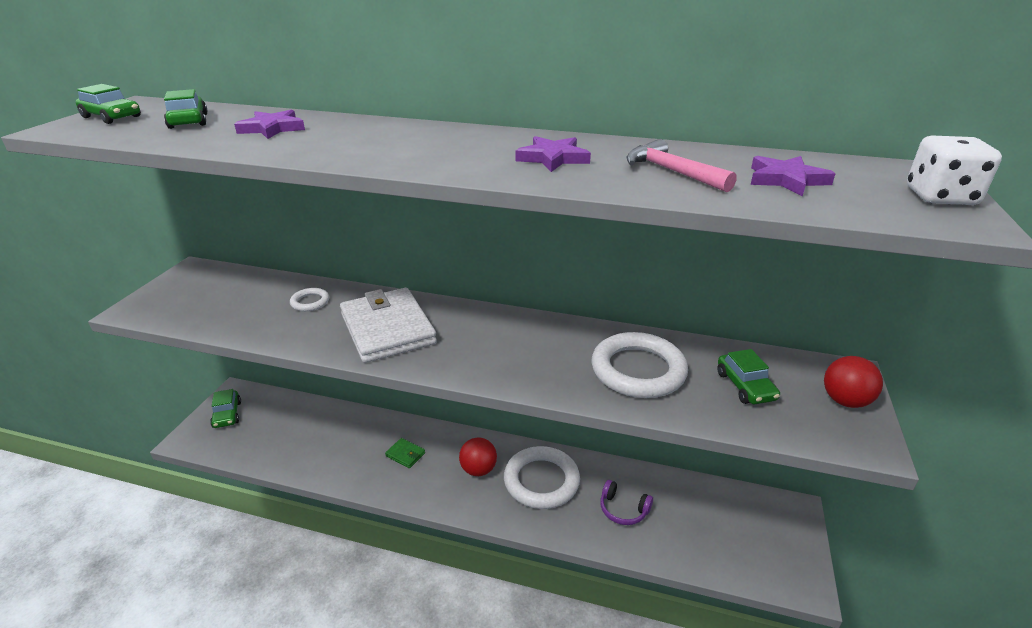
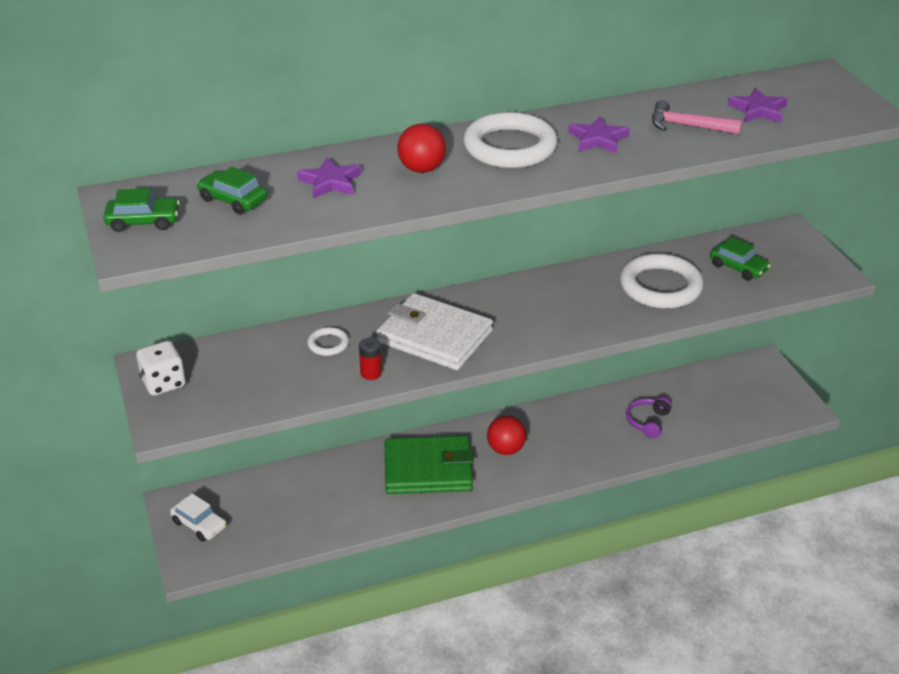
camera: 35 degrees left, 5 degrees up
green car [210,389,241,428] -> white car [170,493,227,542]
green wallet [385,438,425,468] -> green wallet [385,436,474,494], size x2.46
white ring [504,446,580,509] -> white ring moved to [463,112,557,168]
purple headphones [600,480,653,525] -> purple headphones turned 120 degrees clockwise [626,397,672,438]
red ball [824,356,883,408] -> red ball moved to [397,123,446,173]
white dice [907,136,1002,205] -> white dice moved to [136,341,186,396]
none -> red battery [359,338,382,380]

